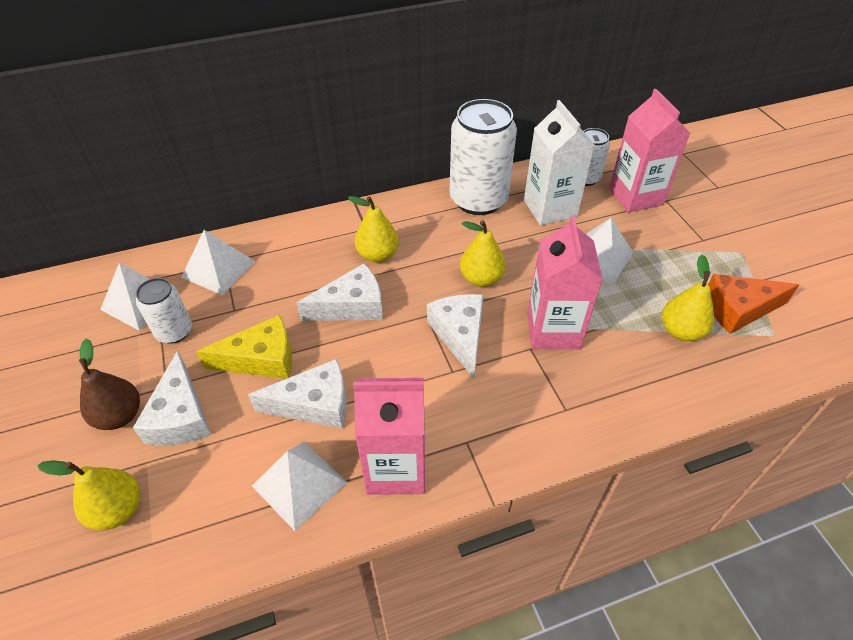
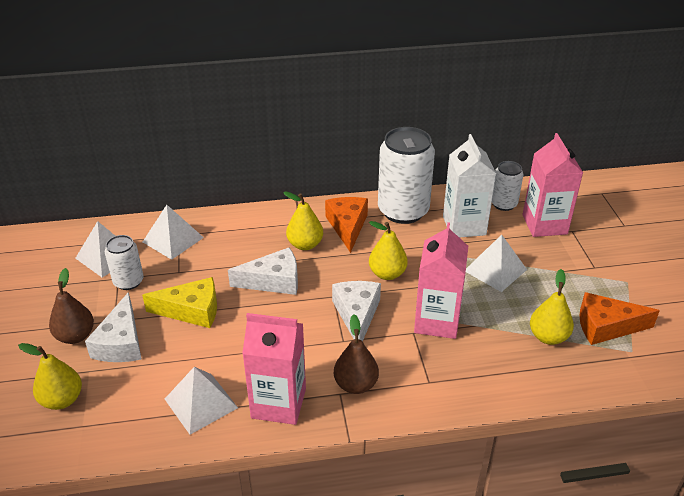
camera: 10 degrees right, 10 degrees down
white cheese [248,359,347,429] -> none
none -> orange cheese [325,197,368,253]
none -> brown pear [334,314,379,394]

